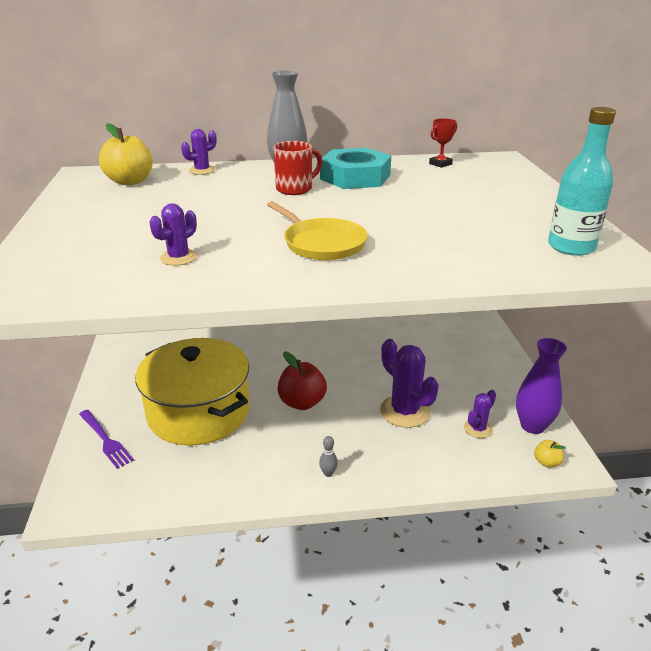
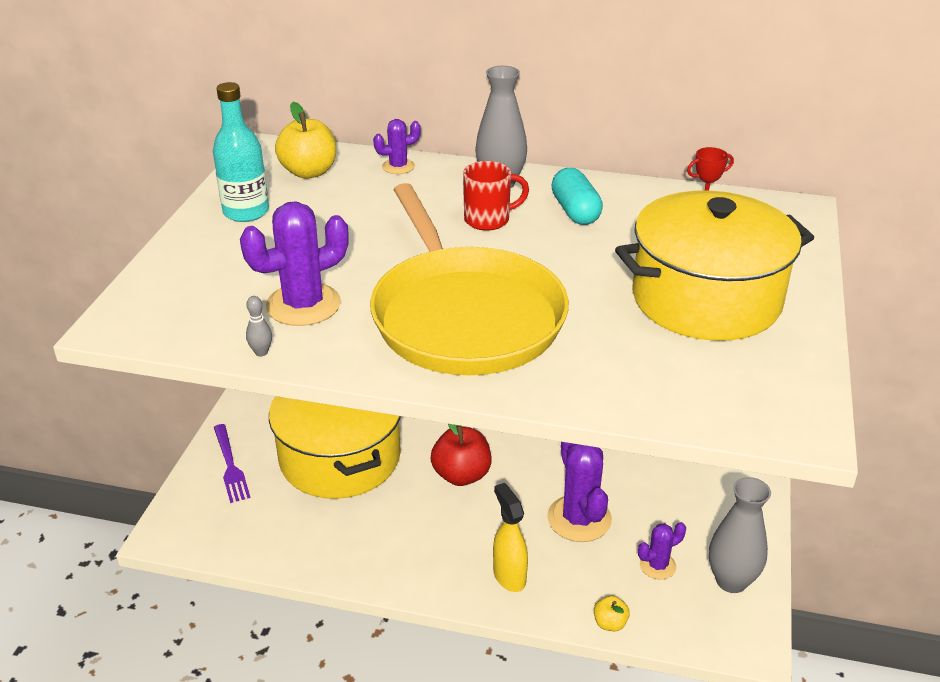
camera: 20 degrees right, 5 degrees up
purple cactus [149,203,197,266] -> purple cactus [240,201,349,326], size x1.85
yellow pan [267,201,368,260] -> yellow pan [370,183,569,375], size x2.01
grey bowling pin [319,436,338,477] -> grey bowling pin moved to [246,296,272,356]
turquoise nut [320,148,391,189] -> turquoise capsule [552,168,603,225]
purple vase [516,338,567,434] -> grey vase [709,477,771,593]
yellow apple [534,440,566,468] -> yellow apple moved to [594,596,630,631]
turquoise bottle [548,107,616,256] -> turquoise bottle moved to [213,82,269,222]
none -> yellow spray bottle [493,483,528,592]
none -> yellow pot [615,190,814,341]

